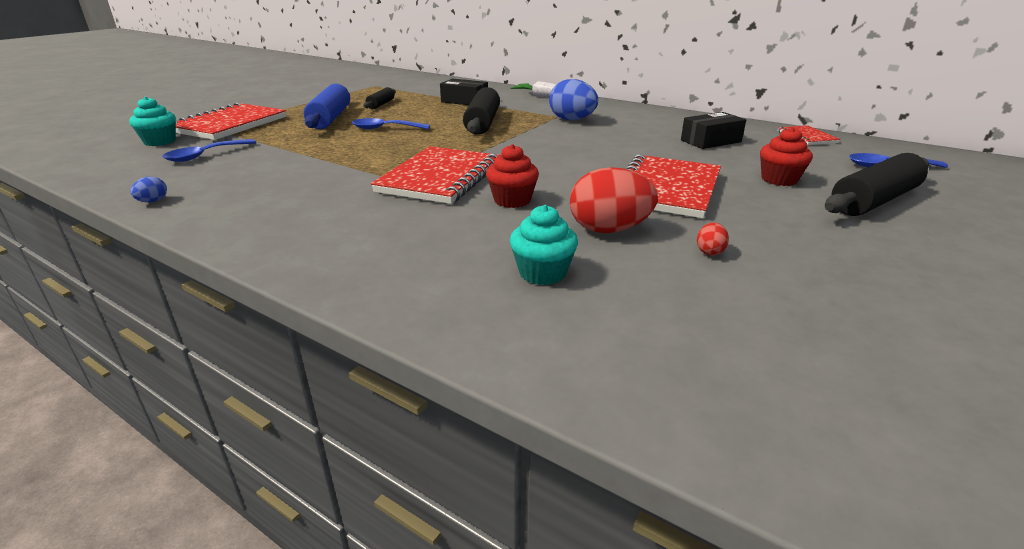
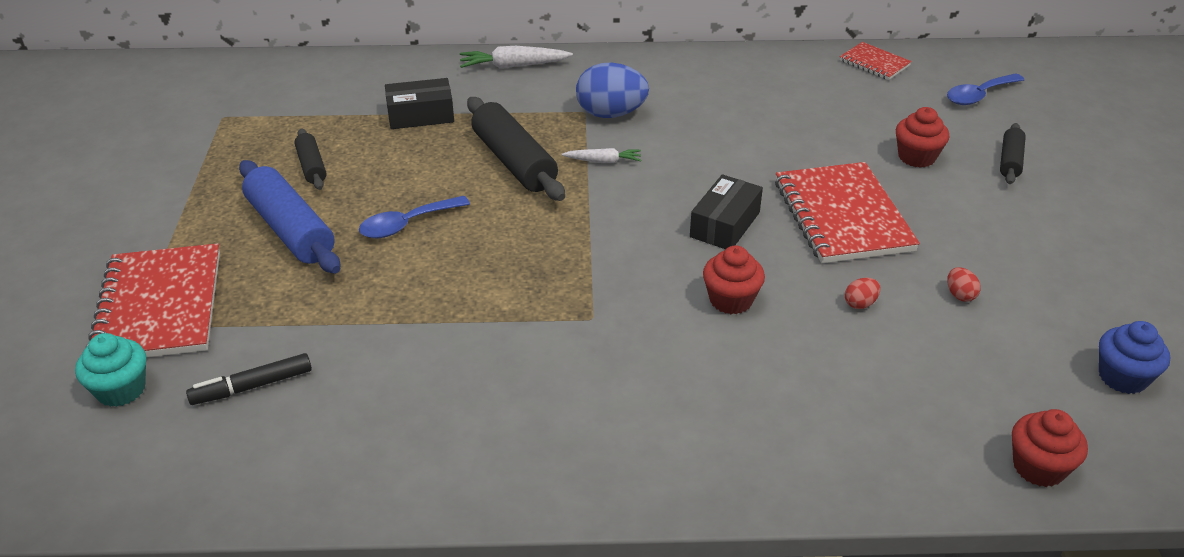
camera: 35 degrees left, 10 degrees up
blue egg [130,177,167,202] -> none
blue spoon [162,139,256,162] -> black marker [186,353,312,405]
red notebook [371,146,499,204] -> none
turquoise cupcake [510,205,578,285] -> none
red egg [570,167,658,233] -> red egg [845,278,881,309], size x0.44
black box [681,112,746,149] -> black box moved to [690,174,763,249]
black rolling pin [825,153,929,216] -> black rolling pin [1000,123,1026,184], size x0.54
none -> white carrot [562,148,641,163]
none -> red cupcake [1012,409,1088,487]
none -> blue cupcake [1099,321,1170,394]

